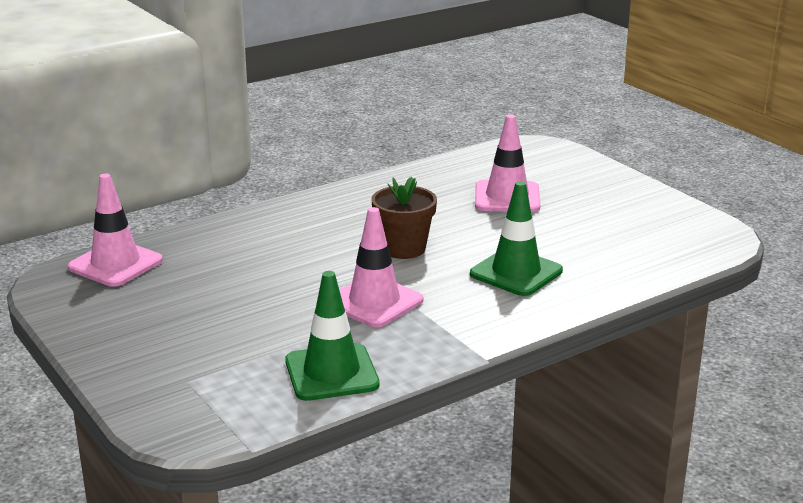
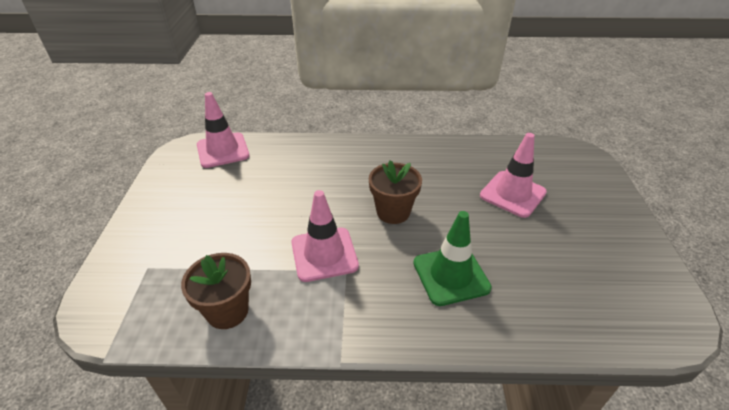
camera: 35 degrees right, 15 degrees up
green traffic cone [285,271,380,401] -> brown flower pot [181,253,251,329]

